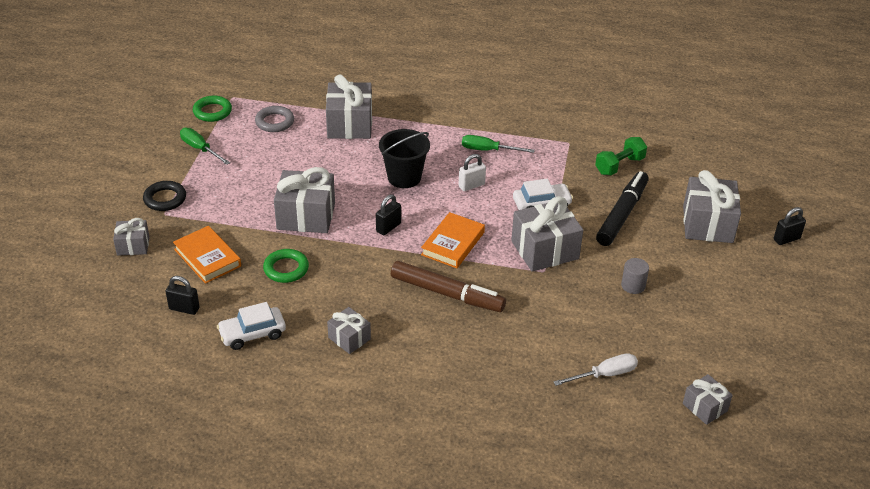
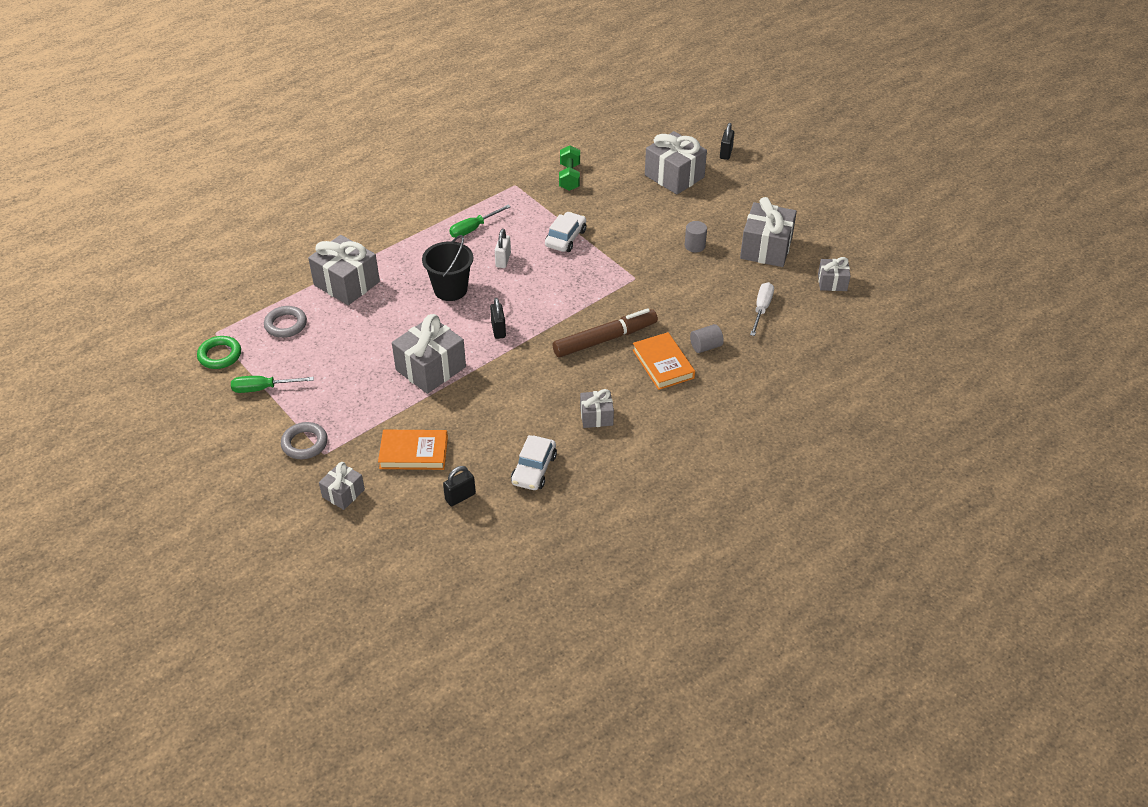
camera: 50 degrees left, 5 degrees up
black ring [143,181,186,211] -> grey ring [281,422,328,459]
green ring [263,249,309,283] -> none
orange book [421,212,485,268] -> orange book moved to [633,332,695,390]
grey gift [511,196,583,272] -> grey gift moved to [740,197,797,267]
black marker [596,171,649,246] -> none
none -> grey cylinder [690,324,724,353]

